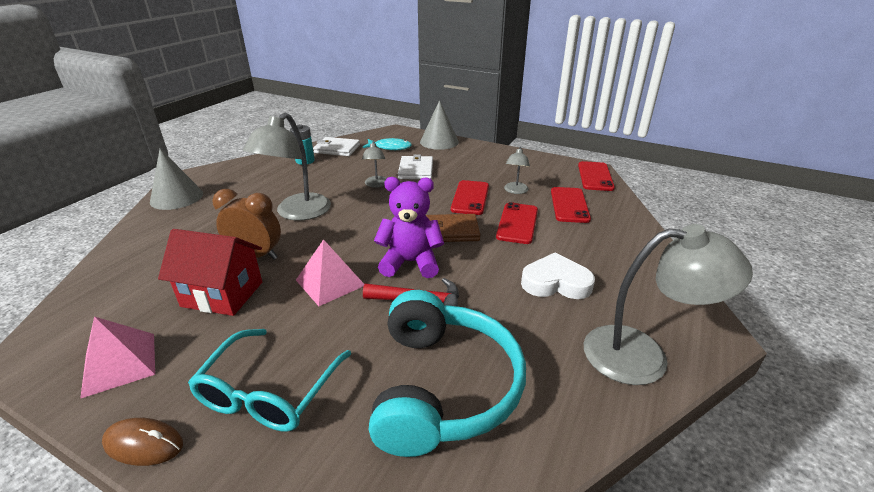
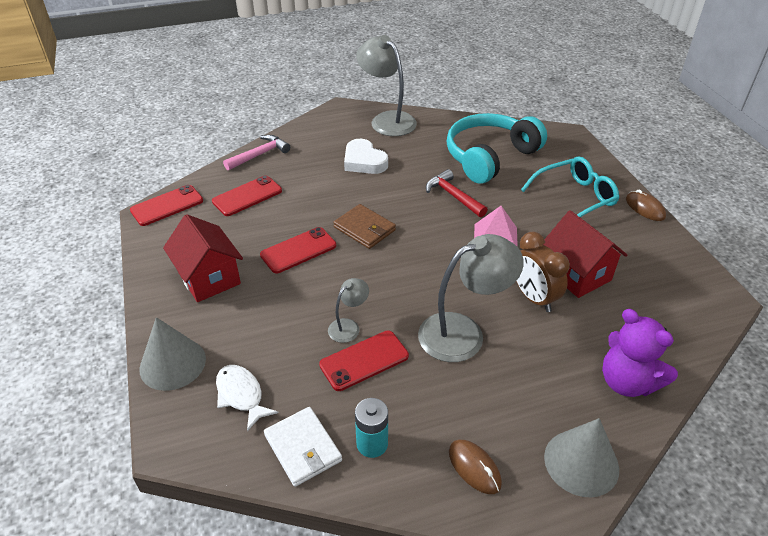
camera: 135 degrees left, 10 degrees up
pink pyramid [80,317,155,399] -> none
turquoise fish [363,138,412,150] -> white fish [216,365,278,431]
purple teddy bear [374,177,444,278] -> purple teddy bear moved to [602,309,678,397]
white wallet [398,154,433,179] -> none
red phone [496,202,538,244] -> red phone moved to [319,331,409,391]
grey lamp [504,147,530,194] -> none
none -> red house [163,214,243,302]
none -> pink hammer [223,135,290,170]
none -> brown mouse [449,440,502,494]

